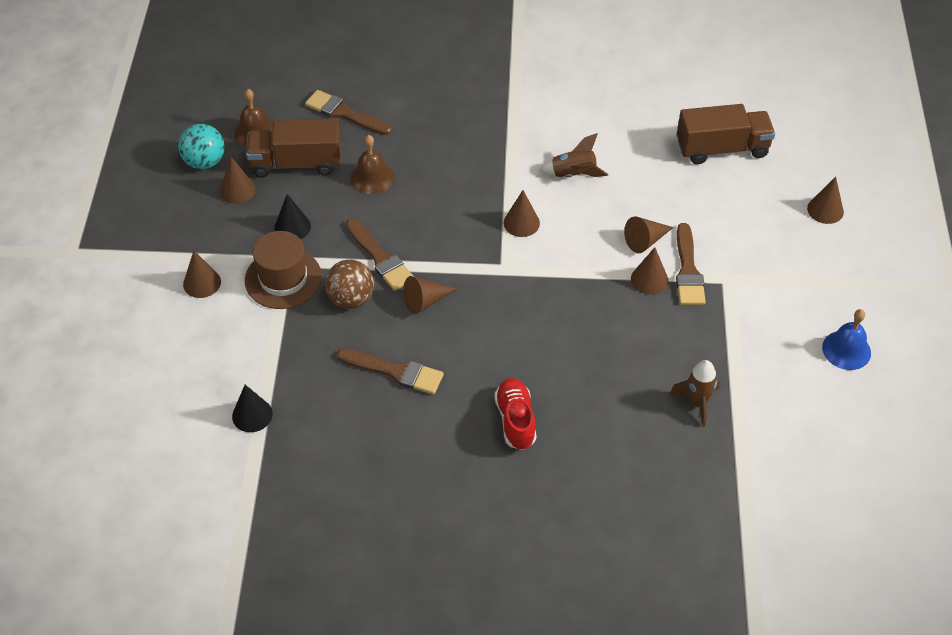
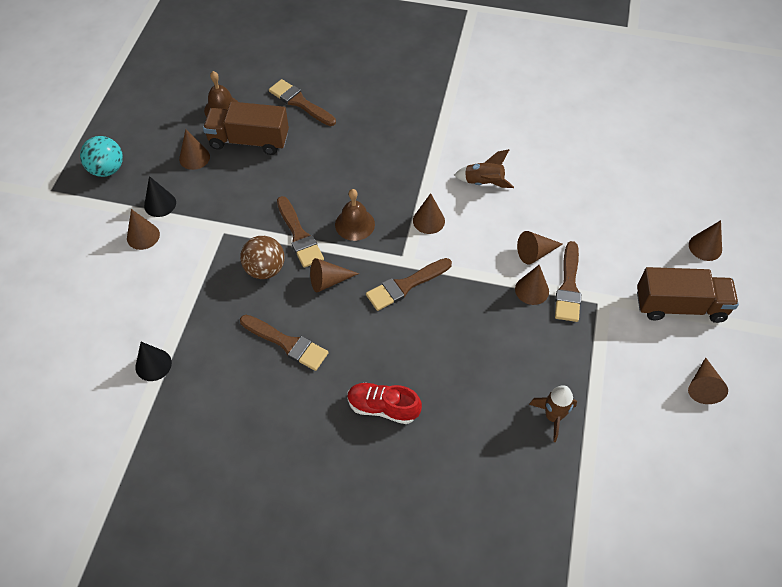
camera: 10 degrees right, 5 degrees up
turquoise ball [178,124,225,169] -> turquoise ball moved to [80,136,123,177]
brown hat [245,231,322,309] -> none
black cone [274,194,311,239] -> black cone moved to [144,176,176,217]
brown bell [351,135,394,194] -> brown bell moved to [335,189,375,241]
red shoe [494,378,536,450] -> red shoe turned 75 degrees counterclockwise [347,382,422,424]
brown truck [677,104,775,164] -> brown truck moved to [637,267,739,323]
blue bell [822,309,871,370] -> brown cone [688,357,728,404]
none -> brown brush [366,258,452,311]

